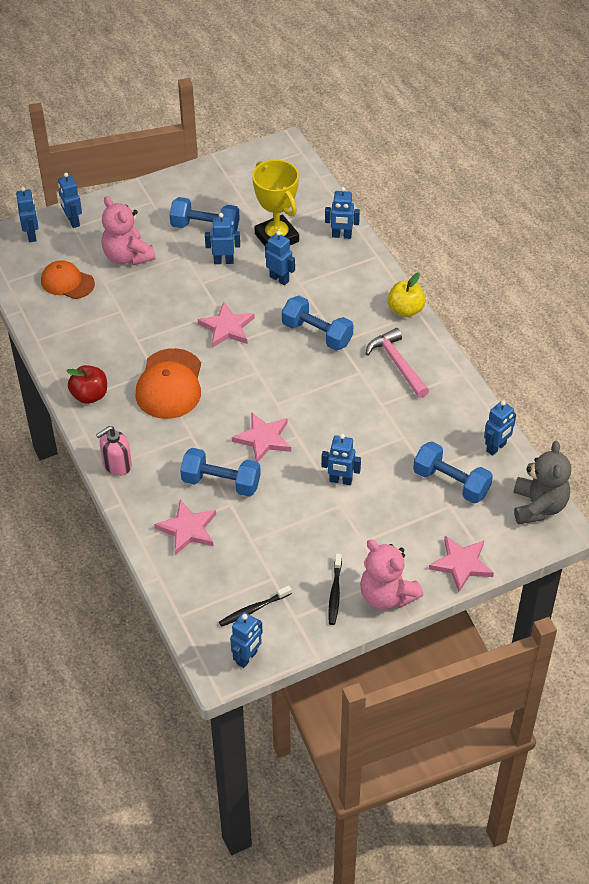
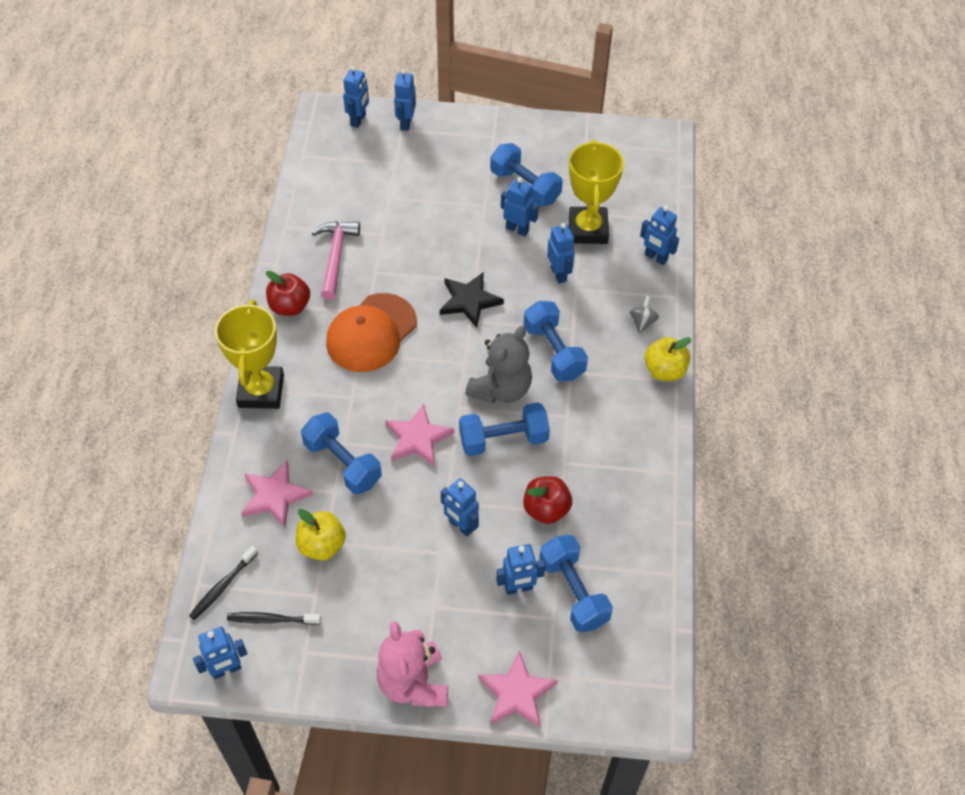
camera: 30 degrees right, 5 degrees up
orange cap [41,260,95,299] -> none
pink soap dispenser [96,426,132,476] -> yellow trophy [215,300,284,409]
pink teddy bear [102,196,156,266] -> none
pink star [198,302,254,348] -> black star [440,273,504,328]
black toothbrush [328,554,342,625] -> black toothbrush moved to [189,546,258,620]
pink hammer [366,328,429,398] -> pink hammer moved to [312,221,360,300]
blue robot [484,400,516,456] -> blue robot moved to [496,544,545,595]
grey teddy bear [514,441,571,524] -> grey teddy bear moved to [465,326,532,403]
none -> yellow apple [296,509,346,561]
none -> blue dumbbell [459,402,550,456]
none -> red apple [523,476,572,524]
none -> grey spinning top [629,296,659,334]

